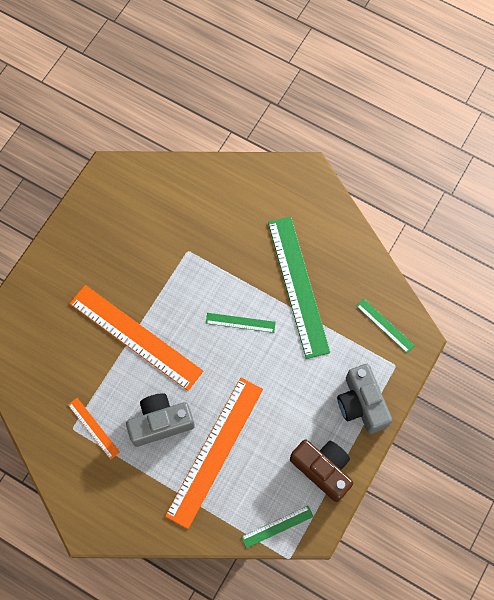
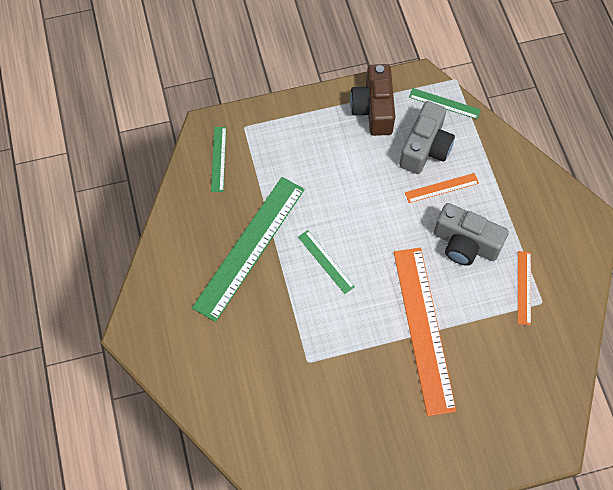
camera: 135 degrees left, 5 degrees down
orange ruler [165,378,263,529] -> orange ruler [405,173,479,203], size x0.46
grey camera [337,364,392,434] -> grey camera moved to [399,101,455,174]

